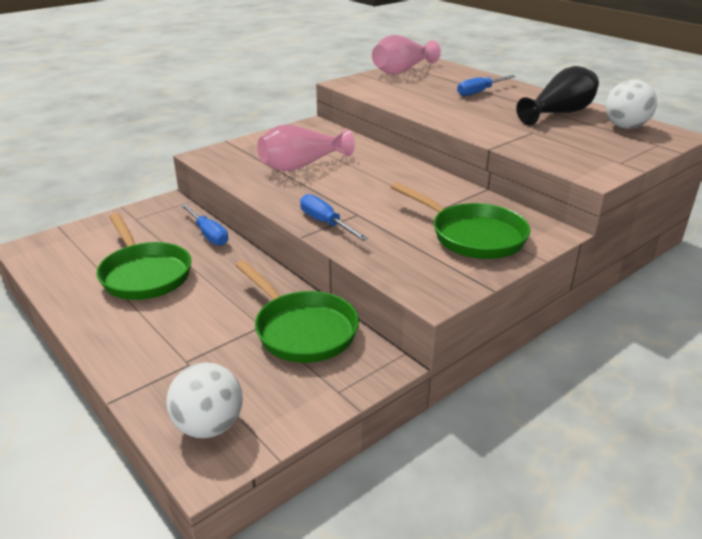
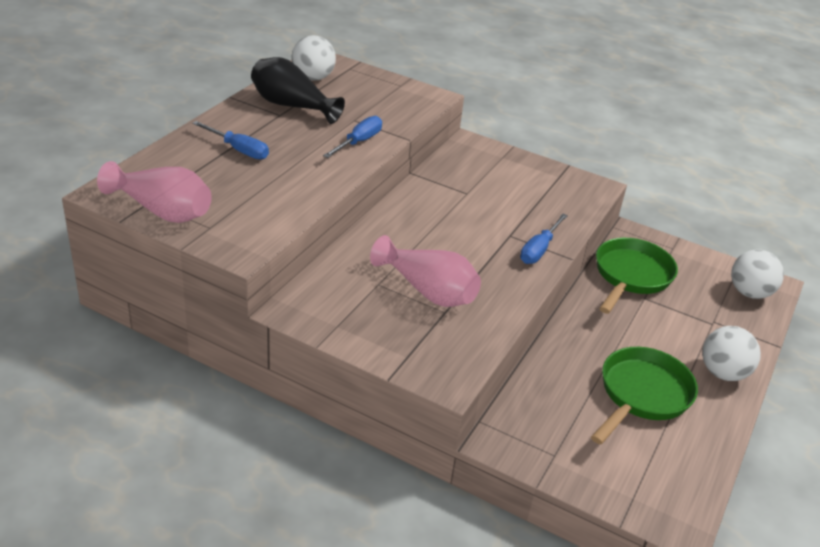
camera: 115 degrees left, 5 degrees up
blue screwdriver [181,204,228,246] -> blue screwdriver moved to [323,116,382,158]
green pan [391,182,530,259] -> none
none -> white ball [702,326,761,381]

